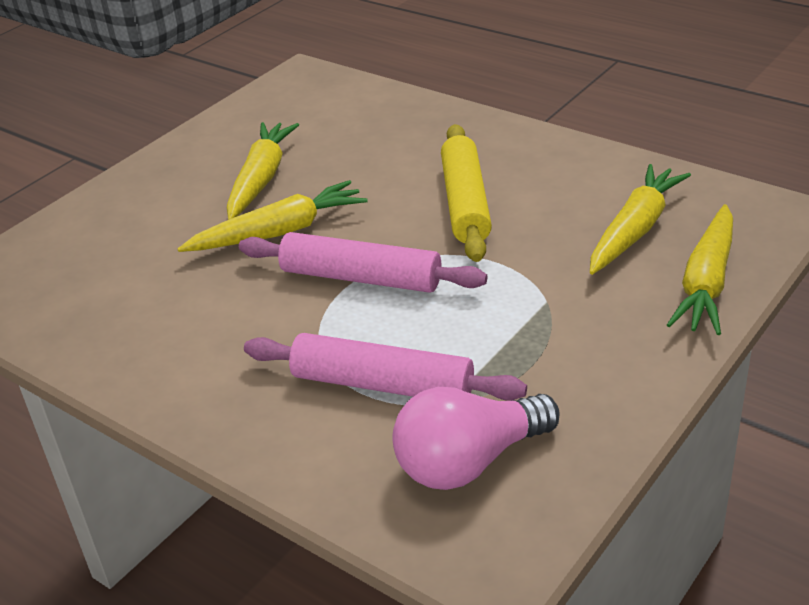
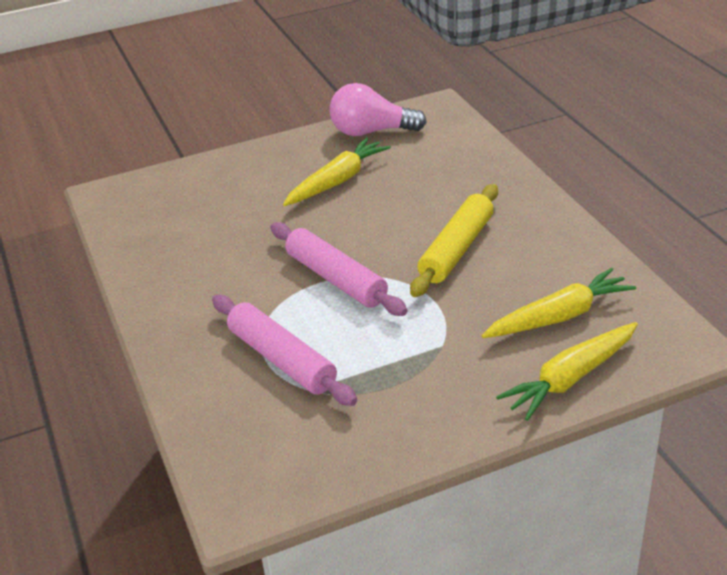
camera: 30 degrees right, 0 degrees up
yellow carrot [177,180,368,252] -> none
pink light bulb [392,387,560,490] -> pink light bulb moved to [330,83,427,136]

